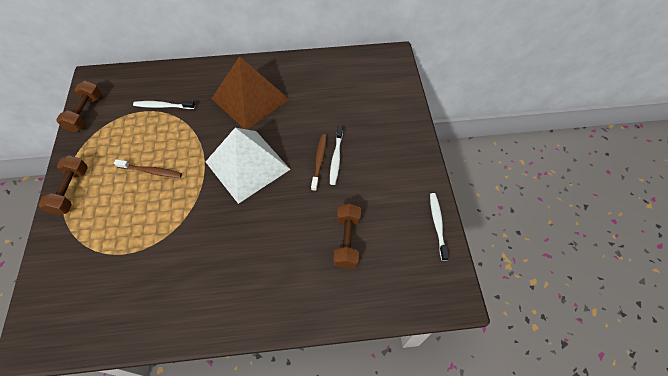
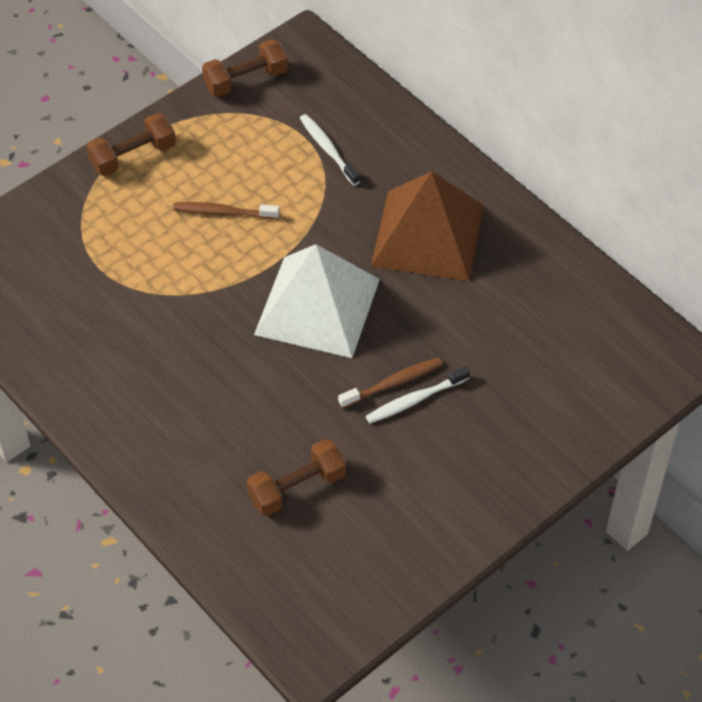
camera: 55 degrees right, 5 degrees down
brown toothbrush [114,159,182,178] -> brown toothbrush turned 120 degrees clockwise [173,202,279,219]
white toothbrush [430,193,449,261] -> none

